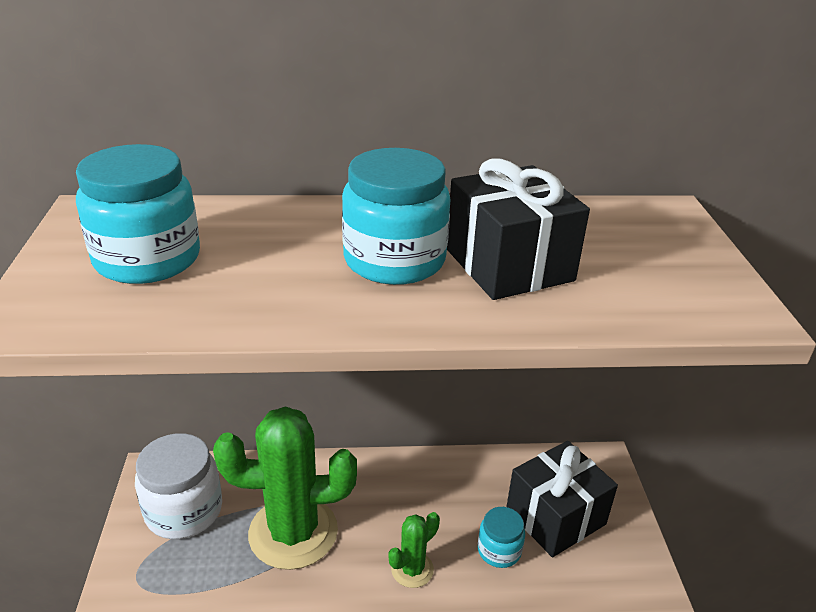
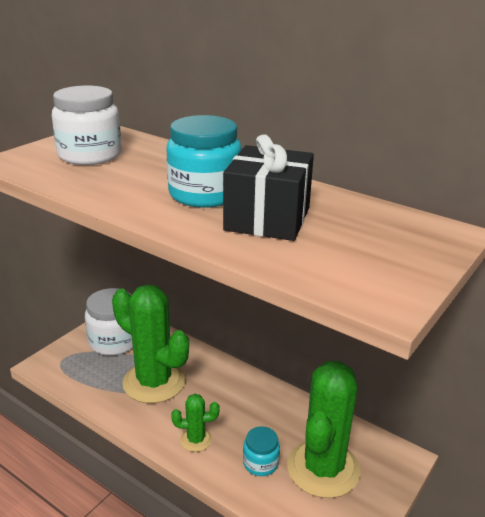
camera: 40 degrees right, 5 degrees down
turquoise jar [76,144,200,284] -> white jar [52,86,122,165]
black gift [507,441,618,557] -> green cactus [287,361,361,498]

